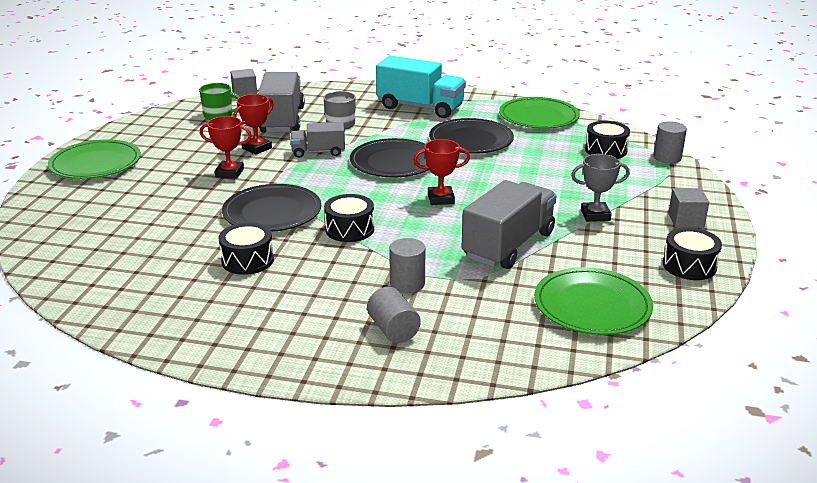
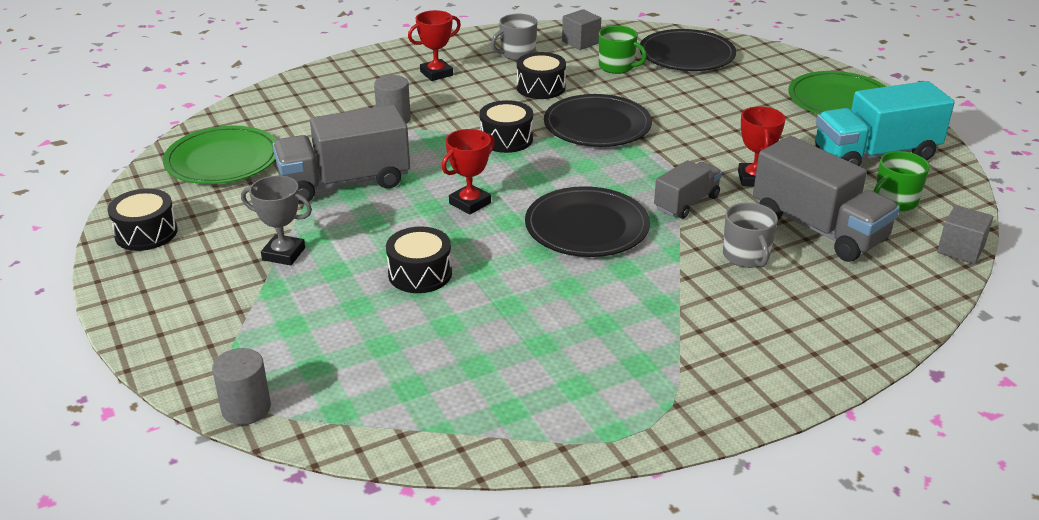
camera: 140 degrees right, 5 degrees up
red trophy [200,116,252,179] -> red trophy moved to [408,10,461,81]
grey cylinder [367,287,421,343] -> none
turquoise truck [376,56,466,118] -> turquoise truck moved to [815,81,955,166]
black plate [429,118,514,154] -> black plate moved to [639,29,736,71]
grey truck [461,180,557,269] -> grey truck turned 75 degrees clockwise [272,105,410,204]
green plate [499,97,580,129] -> none
grey trophy [571,154,630,222] -> grey trophy turned 60 degrees clockwise [241,176,312,265]
black drum [585,121,630,159] -> black drum moved to [386,226,452,293]
grey cube [668,188,709,228] -> grey cube moved to [562,9,601,50]
none -> grey mug [491,14,537,61]
none -> green mug [599,26,647,74]

